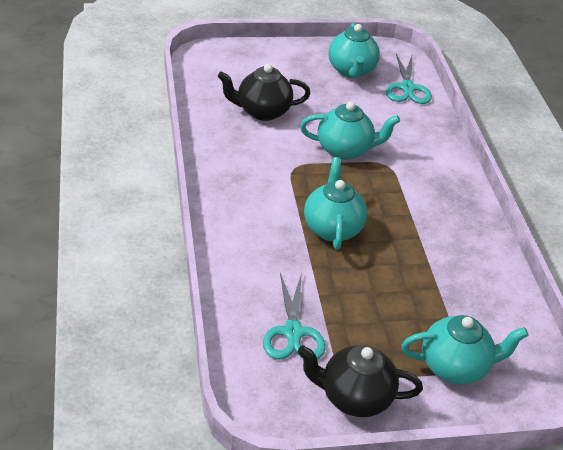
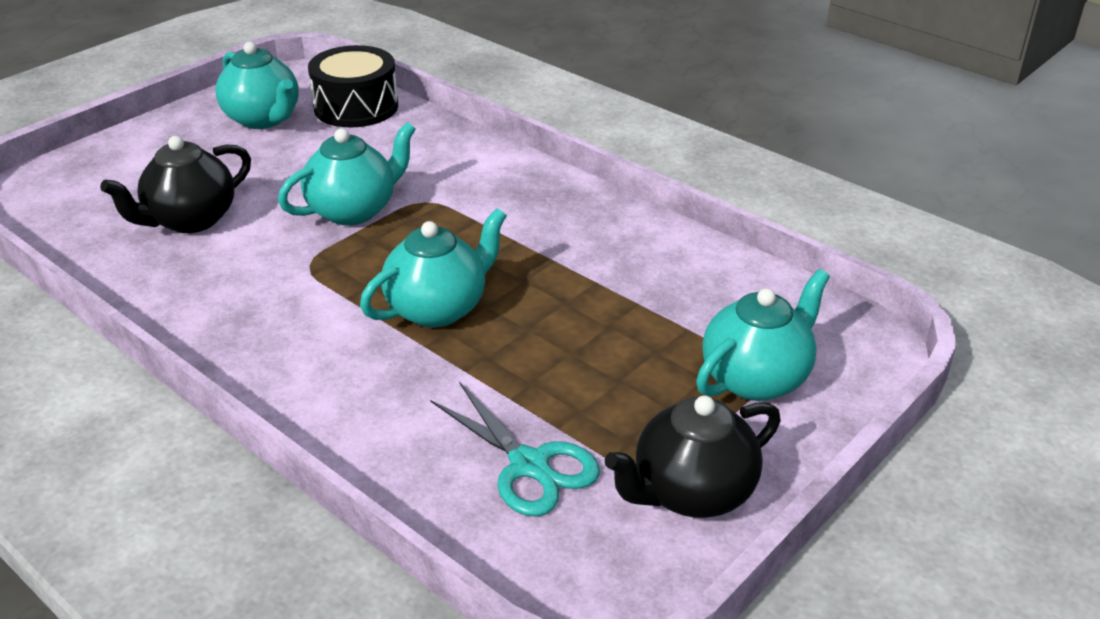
camera: 35 degrees left, 5 degrees down
turquoise teapot [304,157,367,250] -> turquoise teapot turned 90 degrees clockwise [360,208,507,327]
turquoise scissors [386,54,432,104] -> black drum [308,45,398,128]

